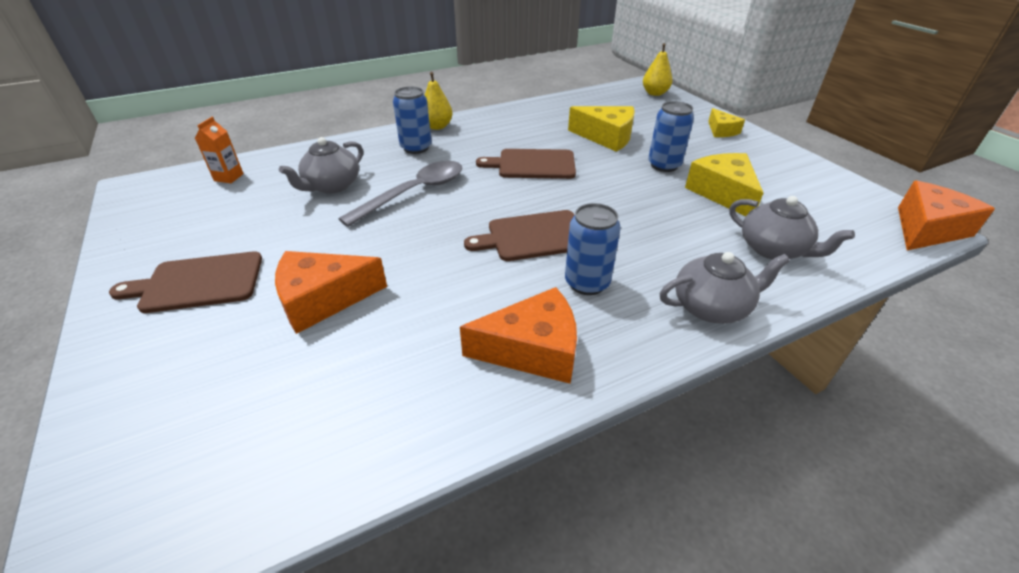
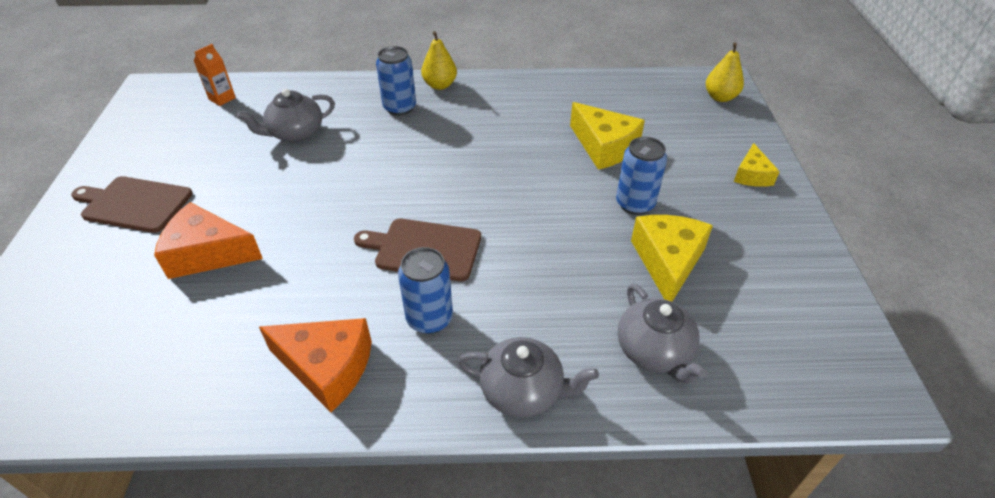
camera: 25 degrees right, 5 degrees up
grey spoon [338,161,462,227] -> none
brown cutting board [476,149,576,179] -> none
orange cheese [898,181,995,250] -> none

